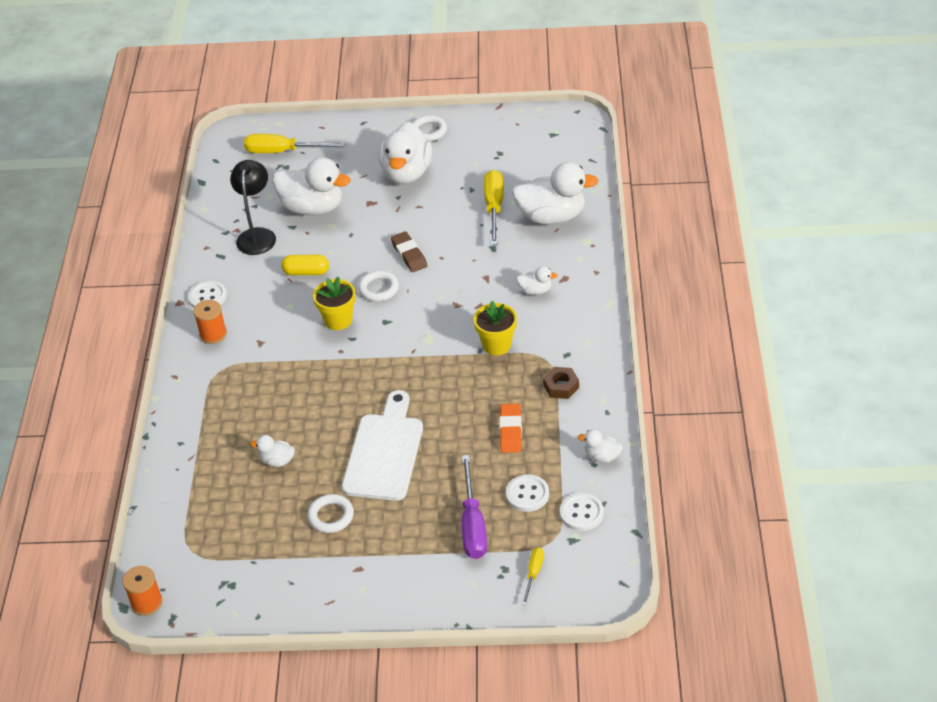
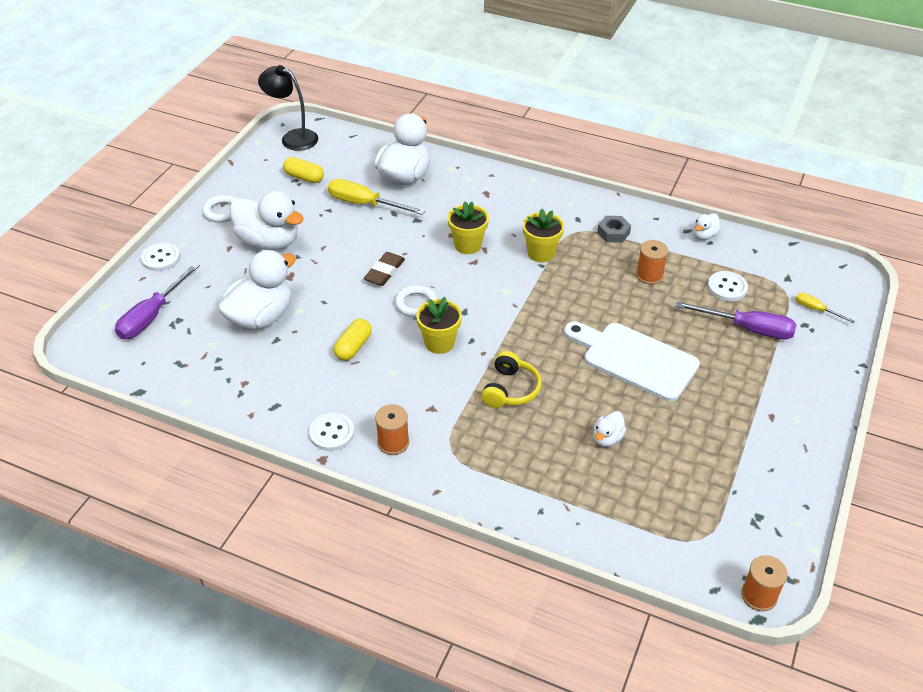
camera: 70 degrees left, 0 degrees up
black lamp [230,160,276,255] -> black lamp moved to [258,65,318,151]
yellow screwdriver [244,134,345,153] -> purple screwdriver [115,263,200,339]
white ring [307,494,354,533] -> none
brown eraser [391,231,427,272] -> brown eraser turned 60 degrees counterclockwise [364,252,405,286]
orange eraser [499,404,522,453] -> orange spool [636,240,668,285]
white duck [516,266,558,295] -> none
brown nut [543,367,579,399] -> grey nut [597,216,631,243]
white button [560,493,604,531] -> white button moved to [141,242,180,271]
none -> yellow capsule [283,157,324,184]
none -> yellow flower pot [448,202,489,254]
none -> yellow headphones [481,351,542,408]

